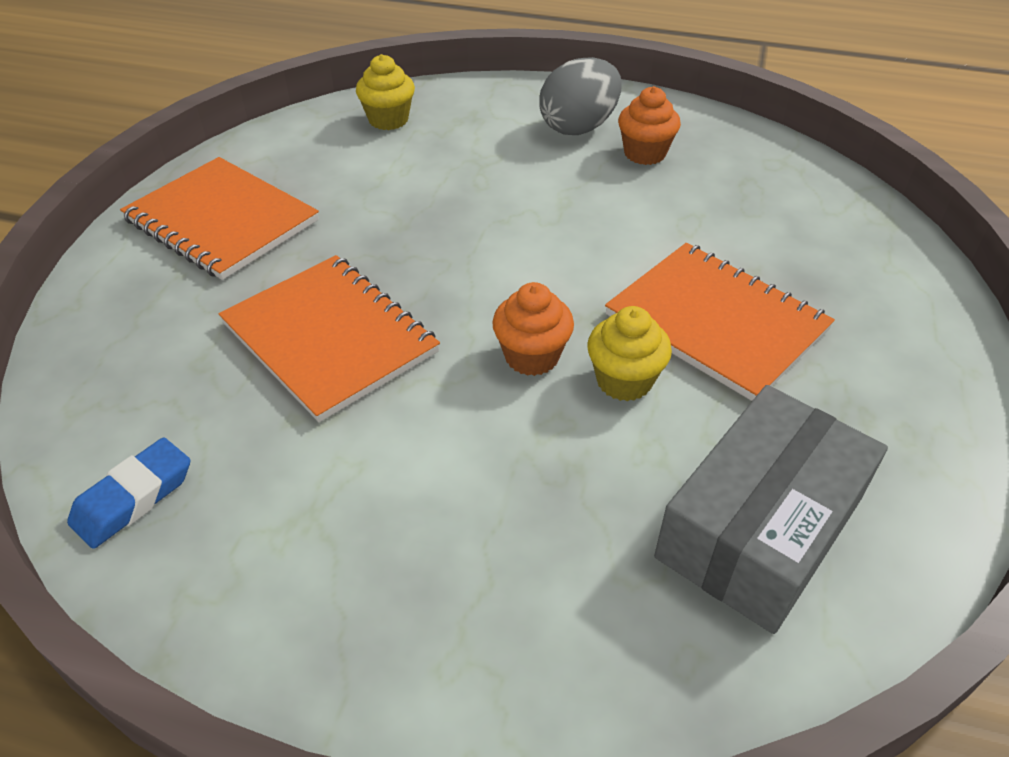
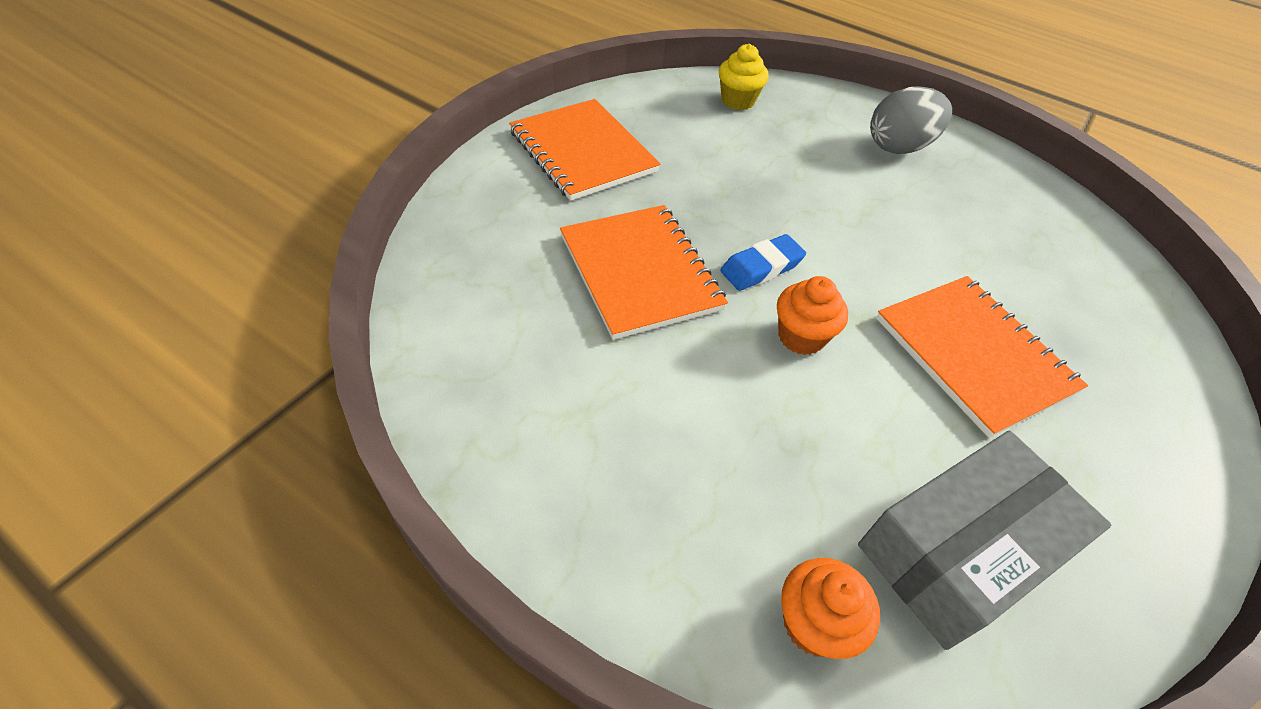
camera: 15 degrees right, 5 degrees up
blue eraser [67,437,190,549] -> blue eraser moved to [720,234,806,291]
yellow cupcake [587,306,672,401] -> none
orange cupcake [618,86,681,165] -> orange cupcake moved to [781,558,880,659]

